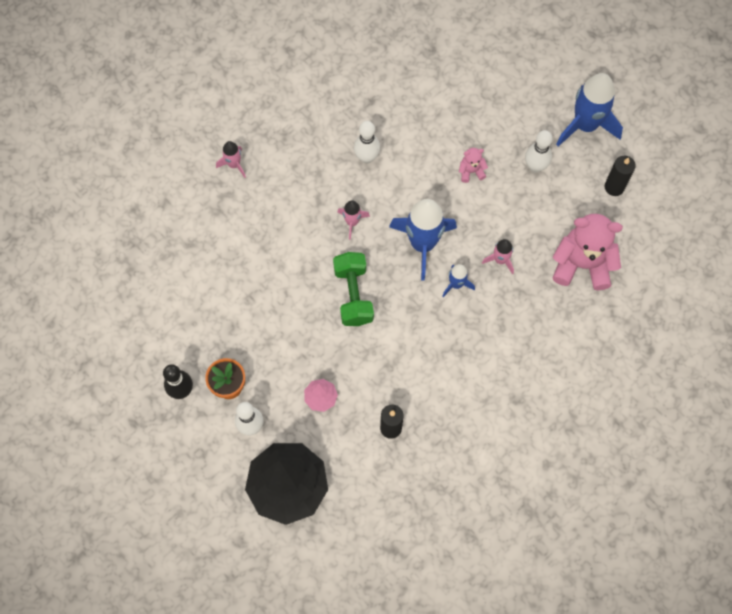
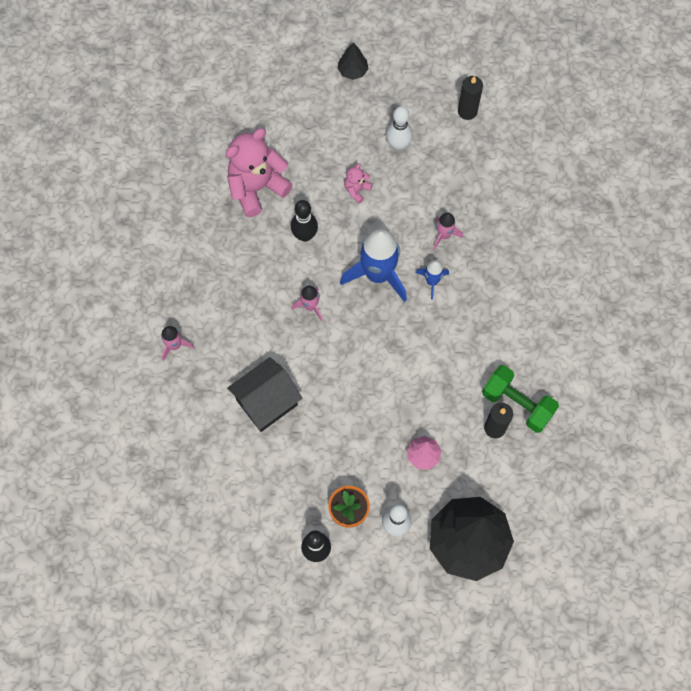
camera: 45 degrees left, 0 degrees up
green dumbbell [333,252,374,326] -> green dumbbell moved to [482,365,559,433]
white bowling pin [354,121,380,163] -> none
pink teddy bear [553,214,623,290] -> pink teddy bear moved to [226,128,293,217]
blue rocket [556,73,623,147] -> none
none -> black house [227,357,302,432]
none -> black bowling pin [291,200,318,242]
none -> black tree [337,43,368,80]

